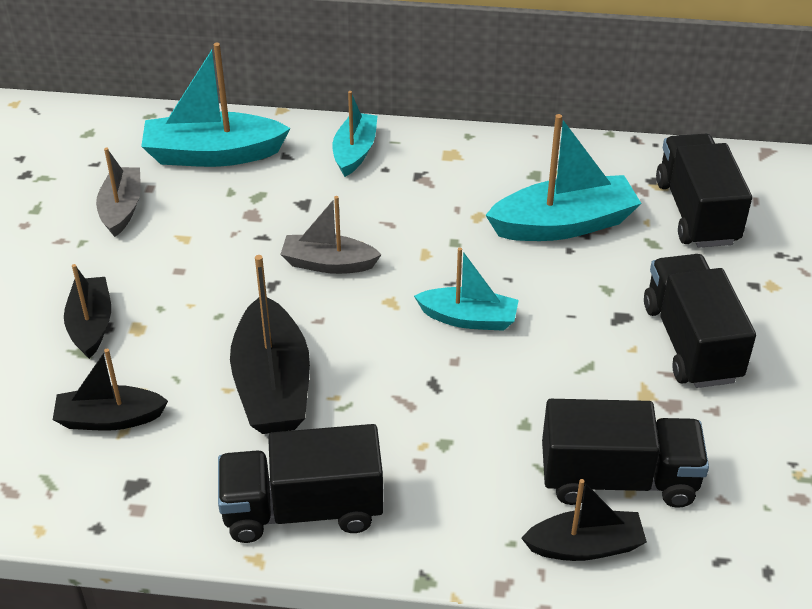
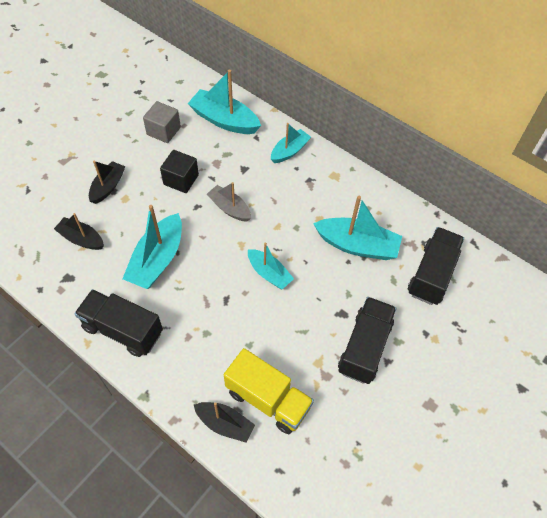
camera: 30 degrees right, 15 degrees up
grey boat [96,148,141,237] -> grey cube [143,101,181,143]
black boat [230,255,310,434] -> turquoise boat [122,205,182,289]
black truck [542,399,709,508] -> yellow truck [224,348,314,434]
none -> black cube [160,150,199,193]

